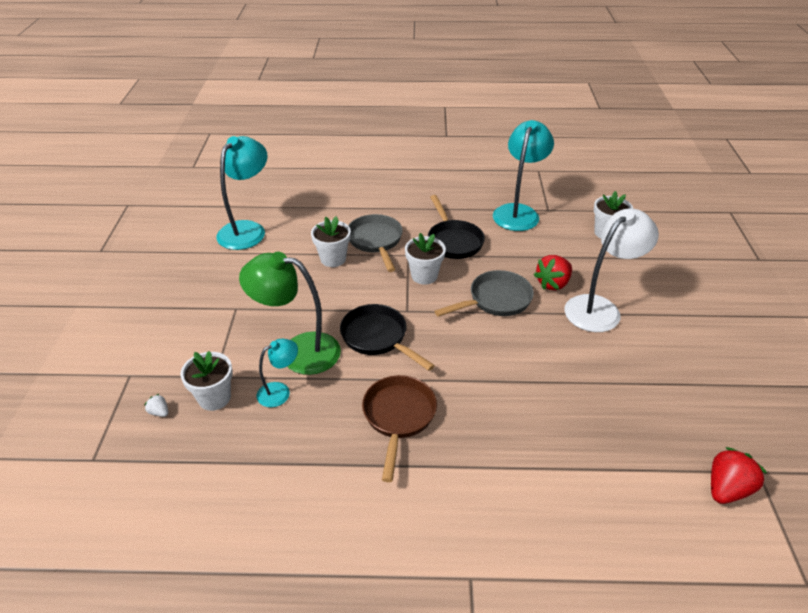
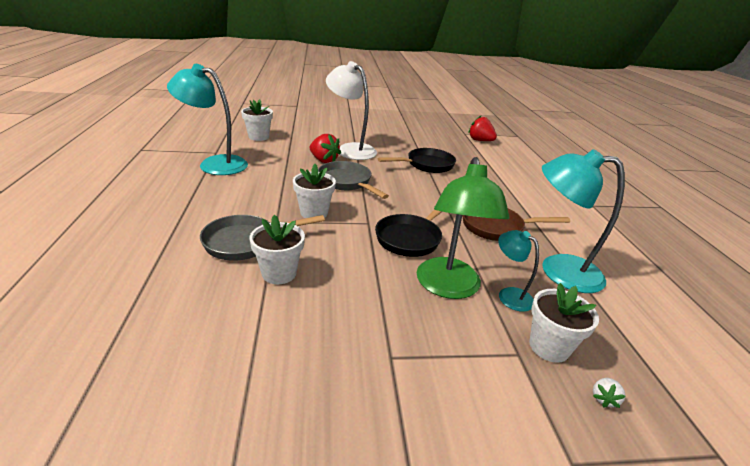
camera: 100 degrees left, 10 degrees down
turquoise lamp [216,136,268,250] -> turquoise lamp moved to [542,149,625,293]
black pan [428,195,485,259] -> black pan moved to [378,148,456,173]

